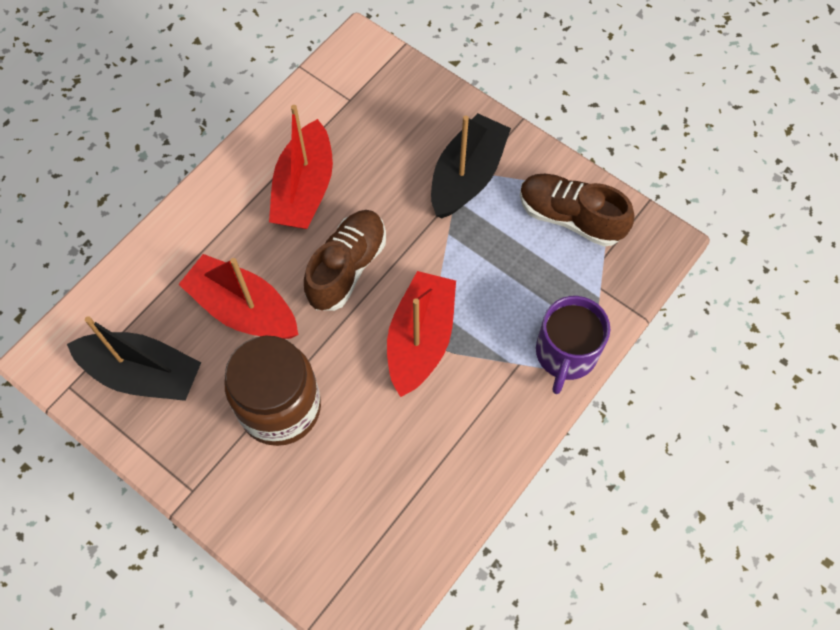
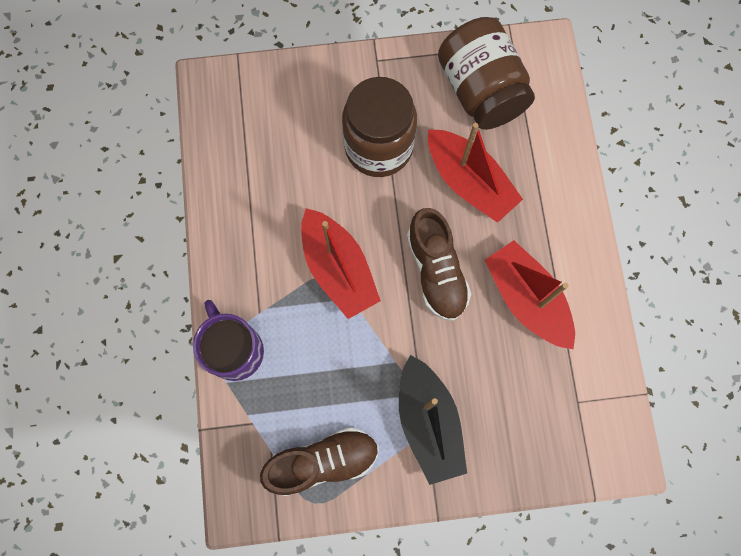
camera: 135 degrees right, 10 degrees up
black boat [67,316,201,401] -> brown jar [438,17,535,130]
red boat [178,254,298,339] -> red boat turned 60 degrees clockwise [428,123,523,223]

